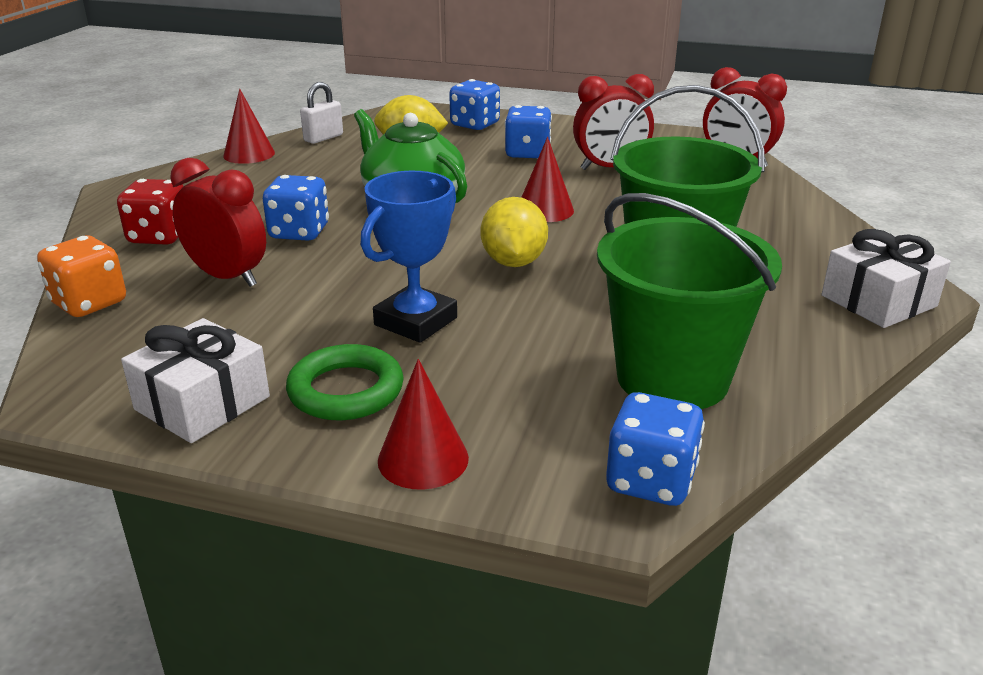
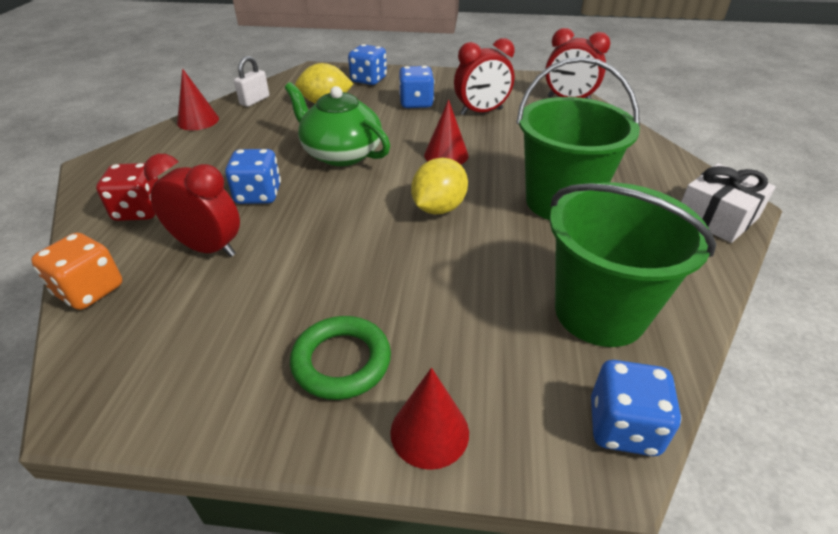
camera: 10 degrees left, 10 degrees up
white gift [121,318,270,443] -> none
blue trophy [360,171,457,343] -> none
yellow lemon [481,197,548,267] -> yellow lemon turned 45 degrees clockwise [411,158,468,215]

